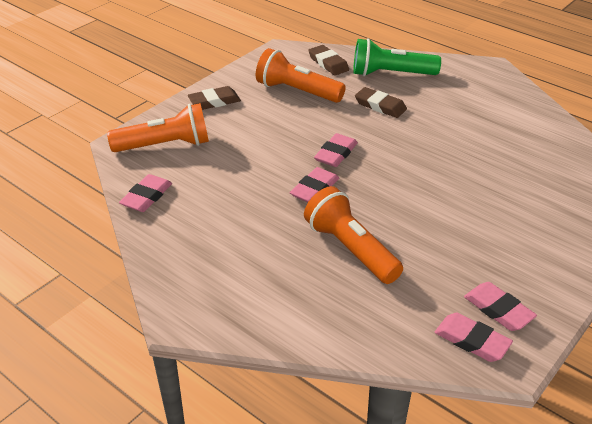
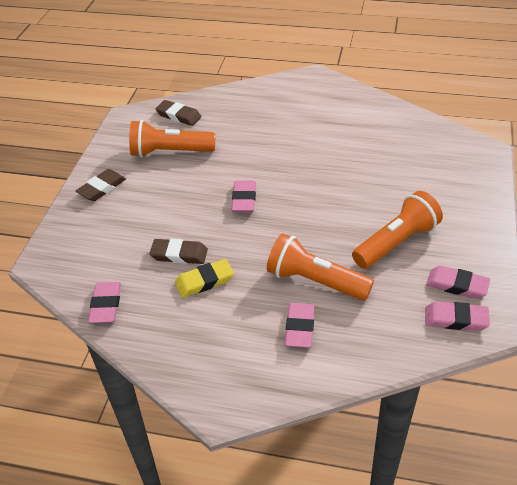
camera: 25 degrees left, 5 degrees up
orange flashlight [107,103,209,152] -> orange flashlight moved to [352,191,443,269]
pink eraser [290,167,339,202] -> pink eraser moved to [285,303,315,348]
green flashlight [353,38,441,76] -> none
brown eraser [355,87,407,118] -> brown eraser moved to [149,239,208,264]
none -> yellow eraser [175,259,234,298]

